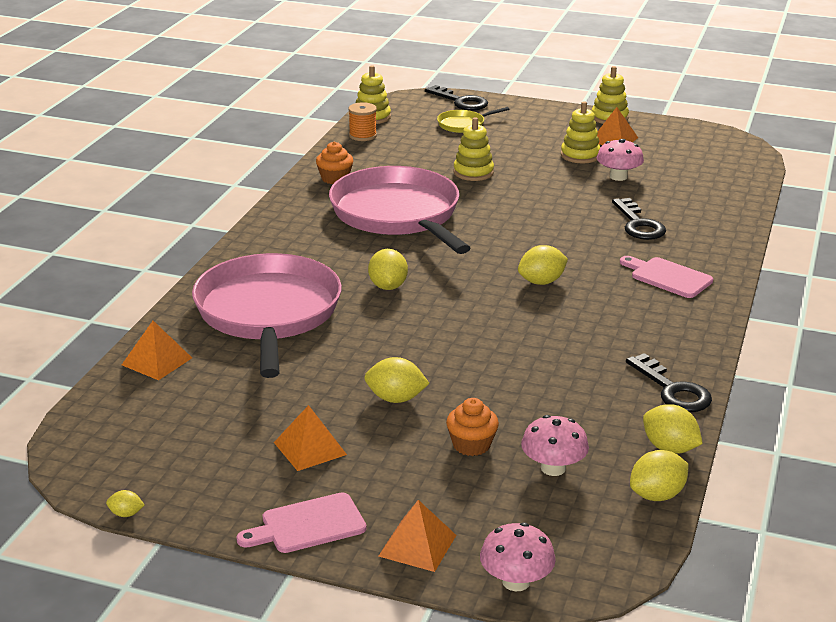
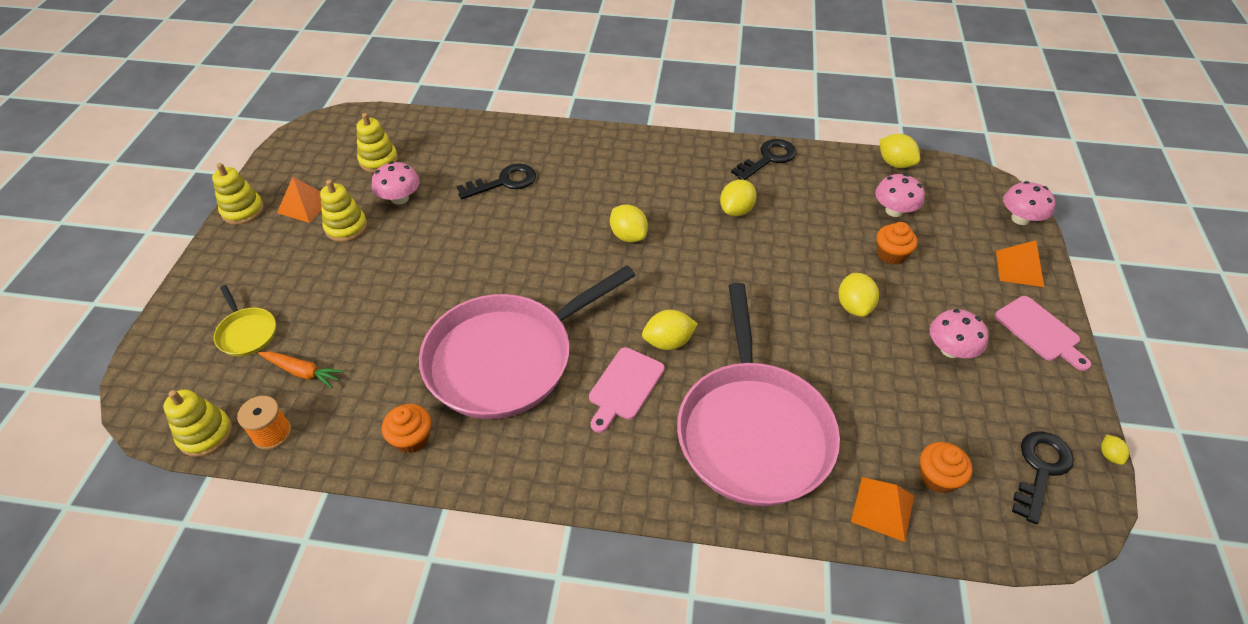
camera: 100 degrees left, 20 degrees up
pink pan [192,253,342,378] -> pink pan turned 75 degrees counterclockwise [677,283,840,506]
orange pyramid [274,405,347,471] -> pink mushroom [930,309,989,358]
black key [425,85,488,111] -> black key moved to [1012,431,1074,524]
yellow stacking toy [453,117,494,181] -> yellow stacking toy moved to [356,113,398,173]
pink cutting board [620,256,713,298] -> pink cutting board moved to [589,347,665,433]
yellow lemon [643,404,703,454] -> yellow lemon moved to [720,179,757,216]
none -> orange carrot [258,351,344,388]
none -> orange cupcake [920,442,973,493]

